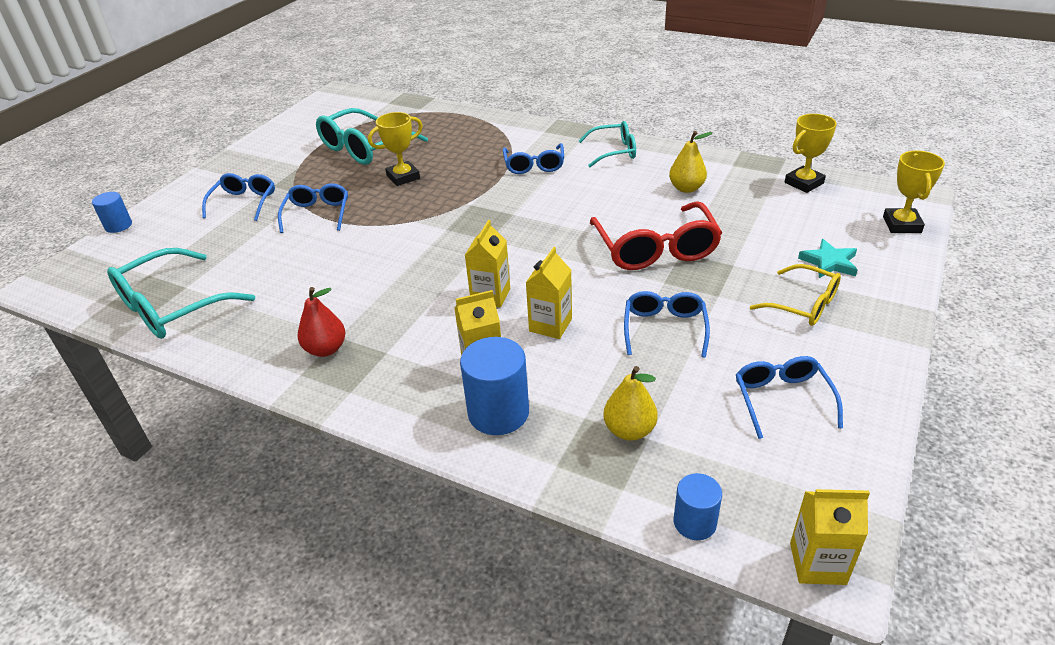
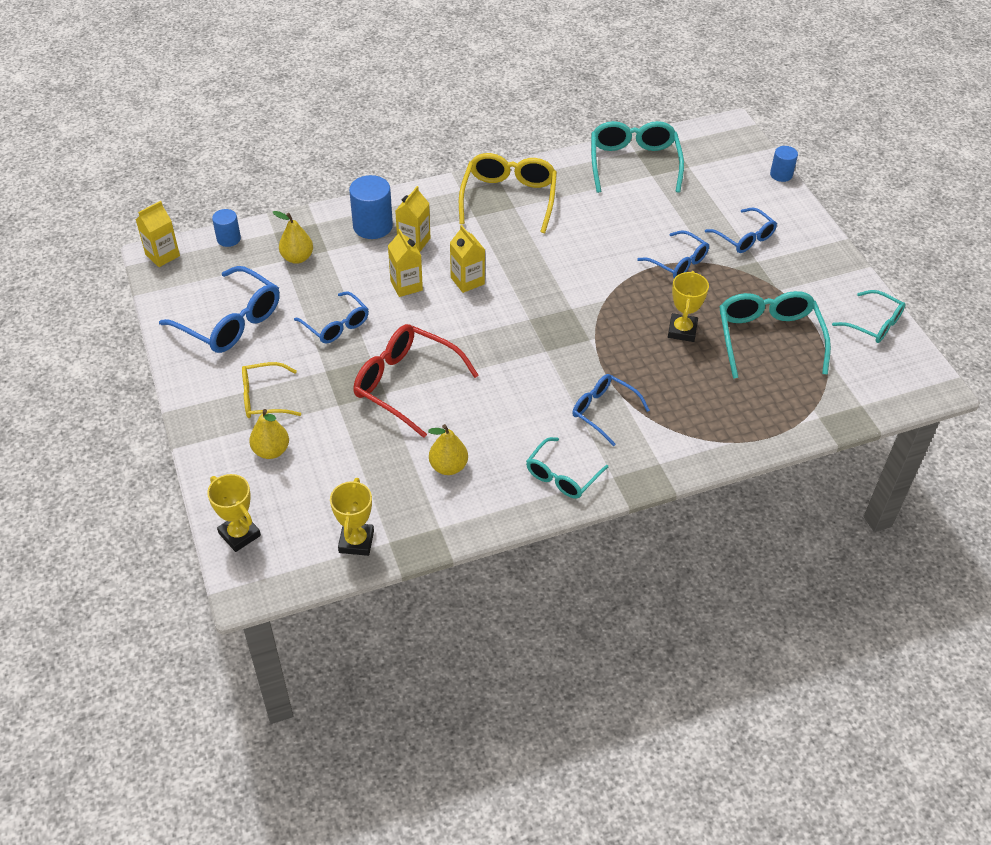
camera: 130 degrees right, 10 degrees up
red pear [298,287,345,357] -> yellow glasses [459,153,557,233]
blue glasses [736,356,843,439] -> blue glasses [159,266,280,353], size x1.62
turquoise star [798,239,858,278] -> yellow pear [249,409,289,459]
none -> turquoise glasses [832,290,905,343]

